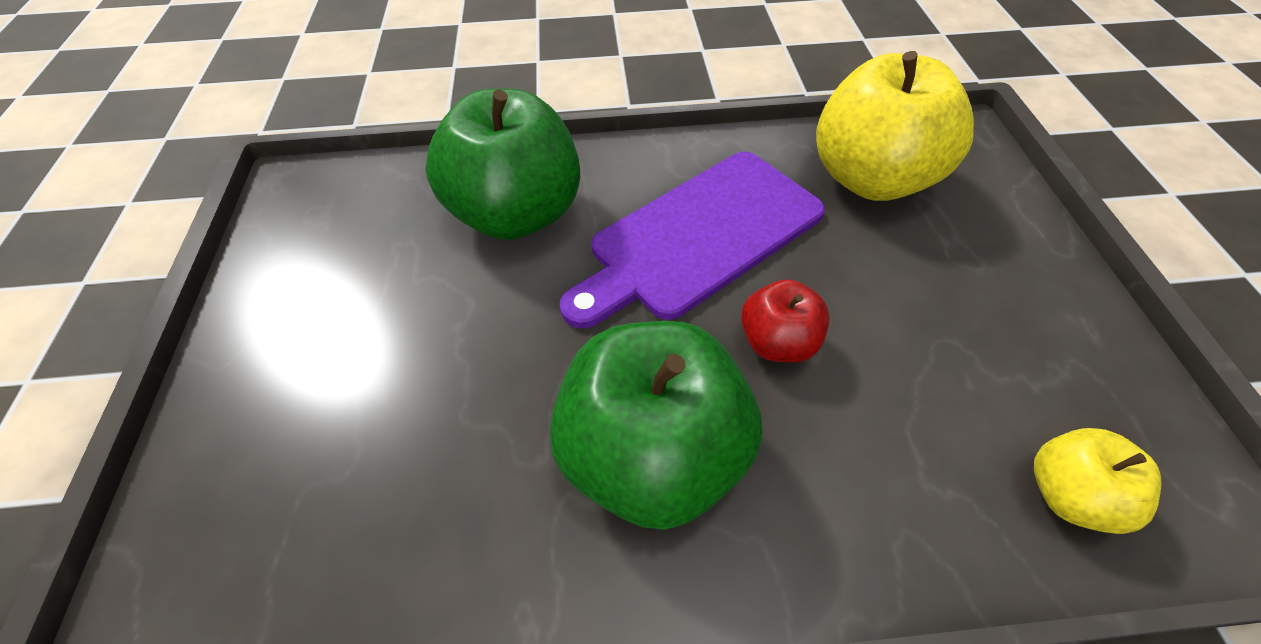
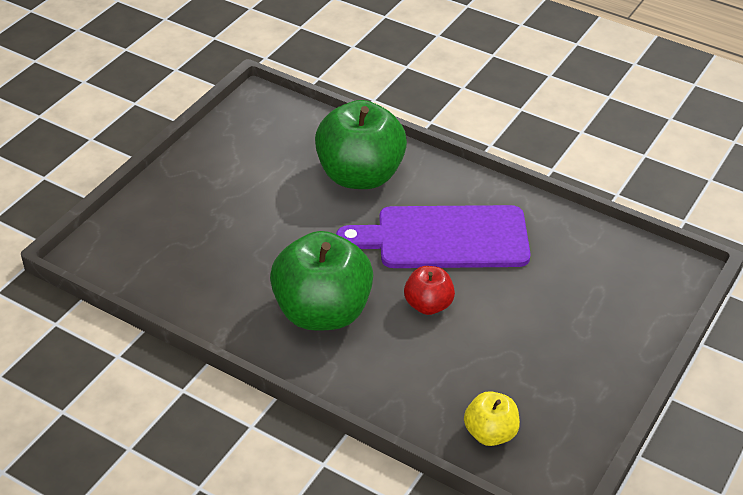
camera: 35 degrees right, 10 degrees down
yellow apple [816,51,974,201] -> none

